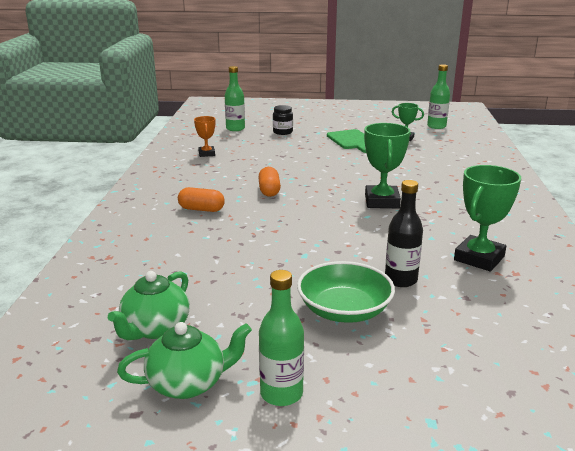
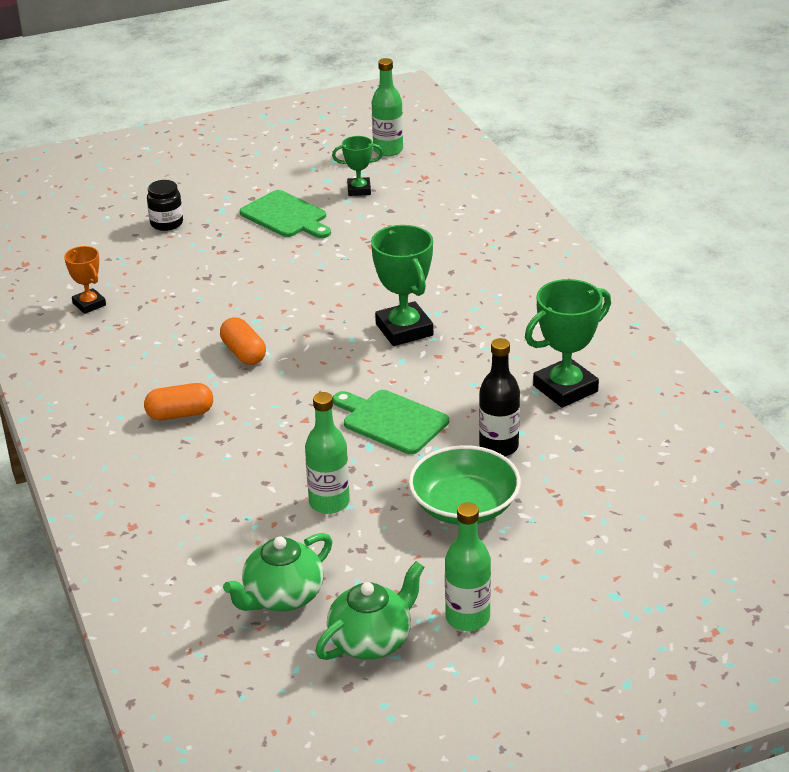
camera: 25 degrees left, 10 degrees up
green teapot [108,271,190,340] -> green teapot turned 45 degrees clockwise [223,533,333,611]
green bottle [225,66,245,131] -> green bottle moved to [305,392,350,514]
green trophy [454,165,521,271] -> green trophy turned 45 degrees clockwise [525,279,611,408]
none -> green cutting board [333,390,449,454]

